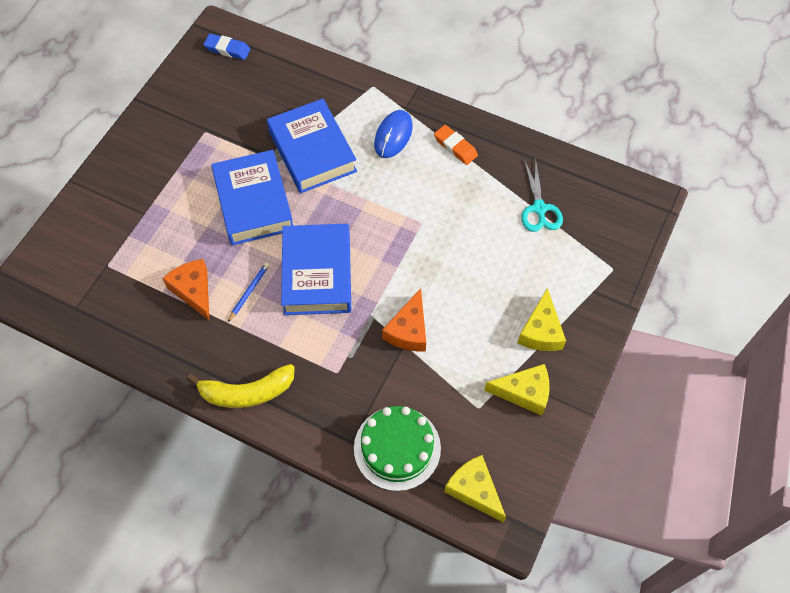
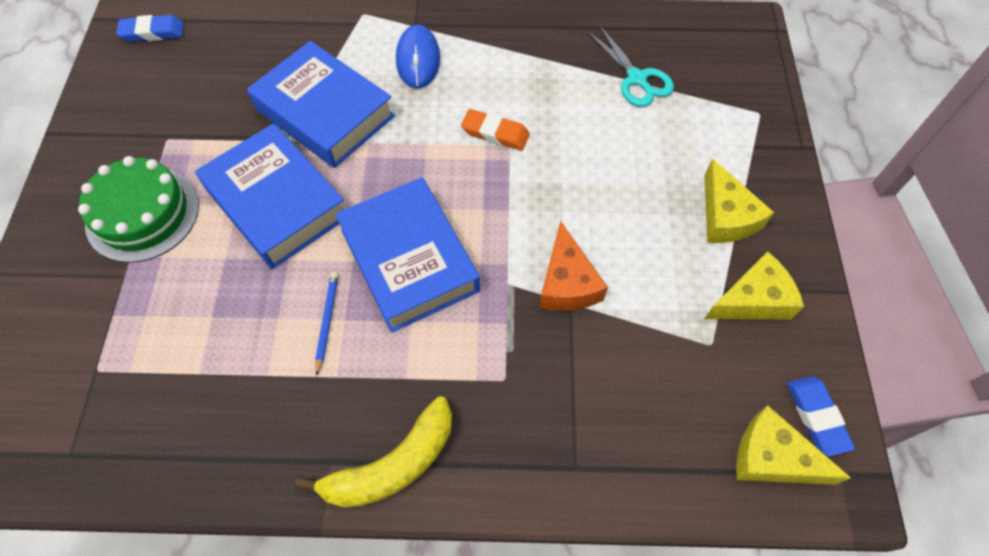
camera: 25 degrees left, 0 degrees up
orange cheese [162,259,209,320] -> none
green cake [354,406,441,491] -> green cake moved to [78,156,199,263]
orange eraser [434,125,478,165] -> orange eraser moved to [461,109,530,151]
none -> blue eraser [787,376,855,457]

